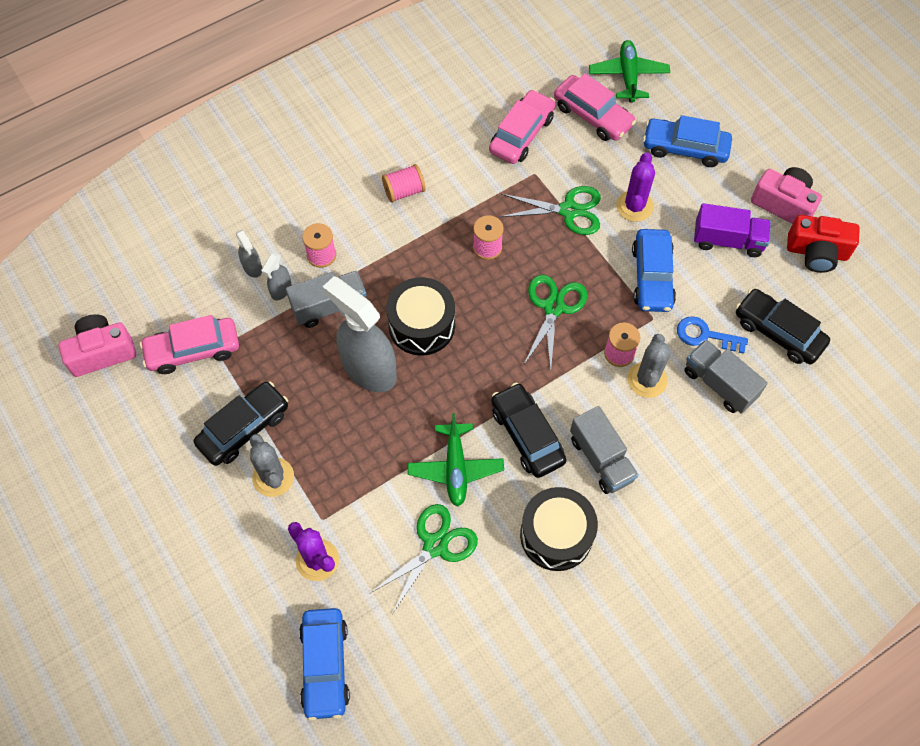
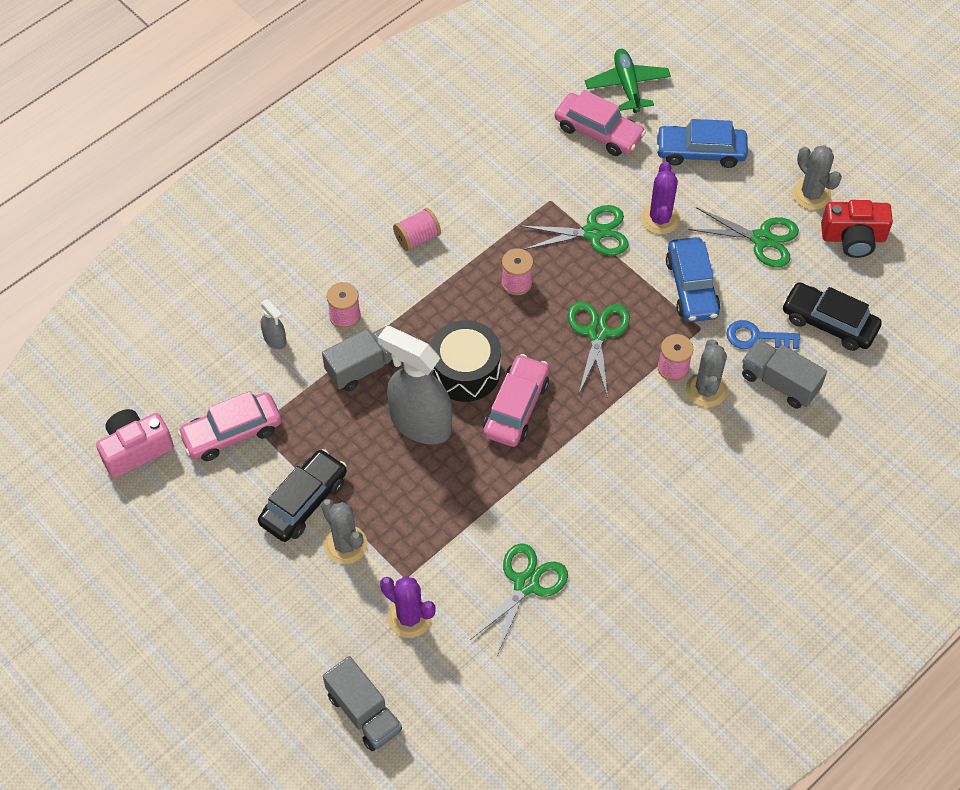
camera: 10 degrees left, 5 degrees down
grey spray bottle [261,253,291,300] -> none
blue car [299,608,350,721] -> none
green plane [408,413,504,506] -> none
pink car [489,90,555,164] -> pink car moved to [483,354,549,447]
black car [491,383,566,478] -> none
black drum [520,487,598,571] -> none
grey truck [570,406,639,494] -> grey truck moved to [323,656,402,751]
purple truck [694,203,771,257] -> green scissors [688,207,799,267]
pink camera [751,167,822,224] -> grey cactus [792,145,842,210]

